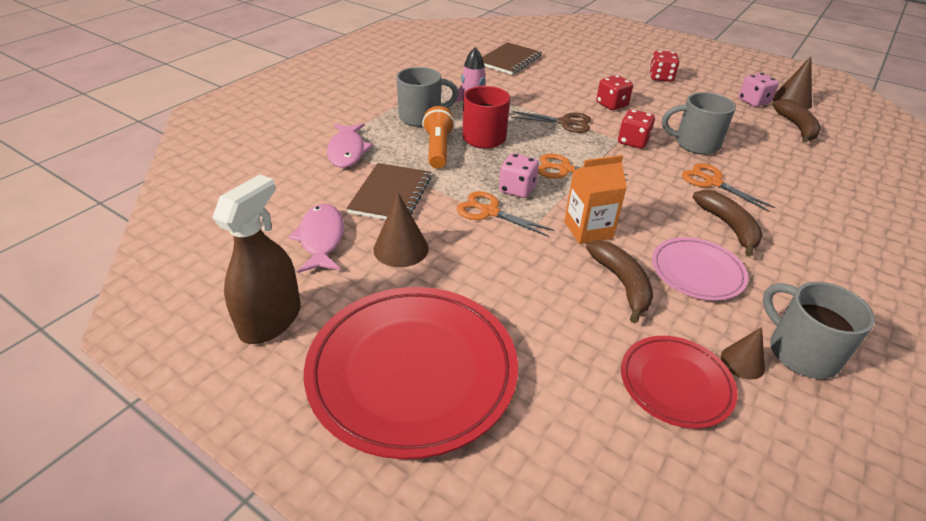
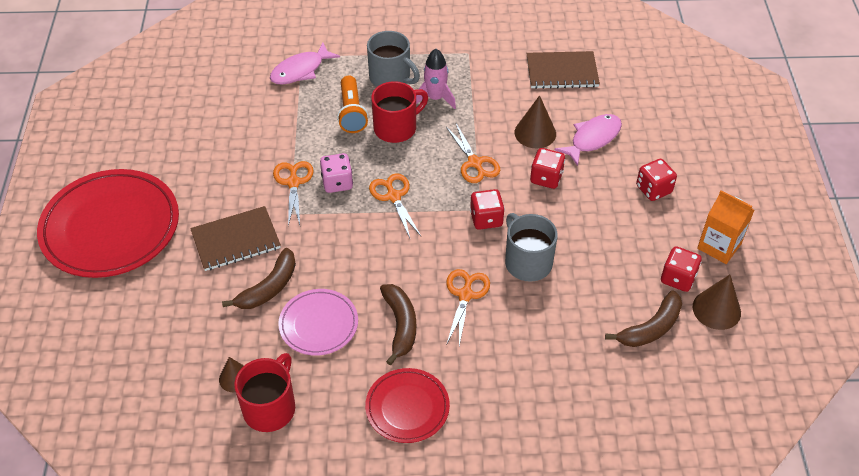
camera: 55 degrees right, 10 degrees up
brown spray bottle [212,174,301,344] -> none
pink fish [288,204,344,273] -> pink fish moved to [555,114,622,166]
brown notebook [346,163,431,220] -> brown notebook moved to [190,206,281,271]
brown cone [374,193,429,267] -> brown cone moved to [514,95,556,148]
orange flashlight [422,106,455,169] -> orange flashlight turned 120 degrees clockwise [337,75,368,133]
brown scissors [511,111,591,133] -> orange scissors [446,124,500,183]
orange carton [564,155,627,244] -> orange carton moved to [697,190,754,264]
red plate [621,336,738,429] -> red plate moved to [365,368,450,443]
brown banana [693,190,763,257] -> brown banana turned 45 degrees counterclockwise [380,284,416,365]
pink dice [738,73,779,107] -> red dice [661,246,702,292]
grey mug [763,282,875,379] -> red mug [234,353,295,432]

